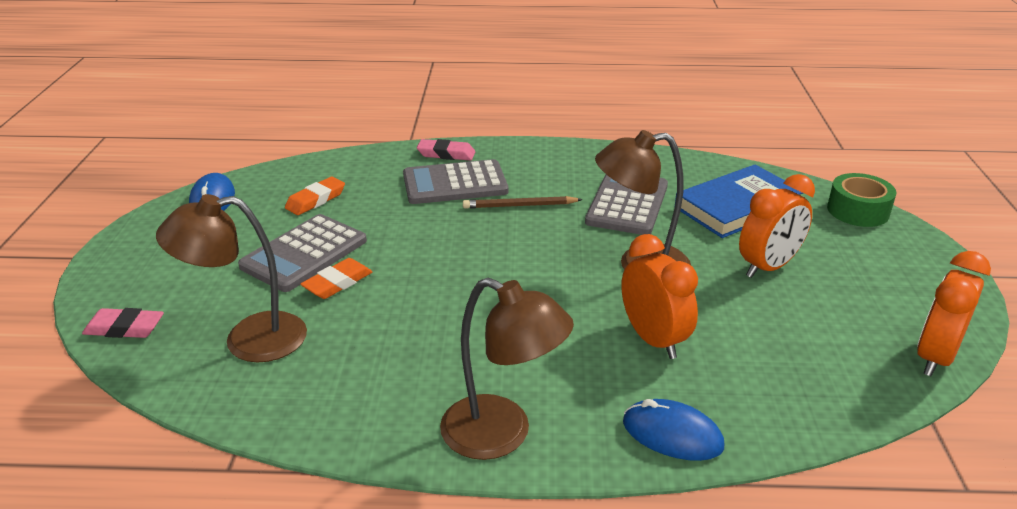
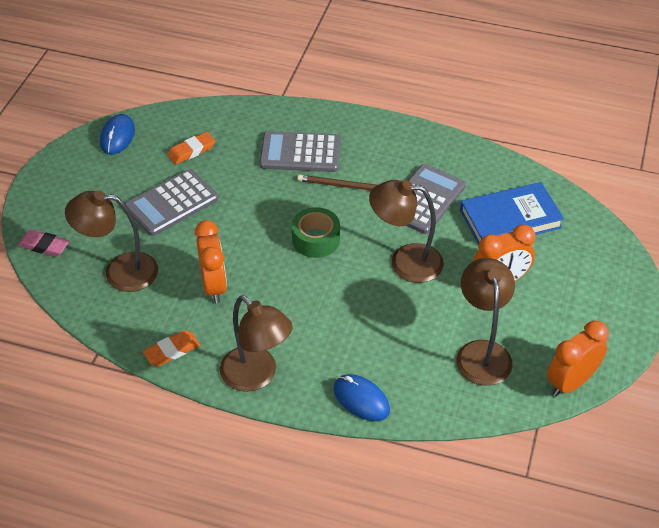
camera: 15 degrees right, 15 degrees up
orange eraser [301,258,372,299] -> orange eraser moved to [143,330,200,366]
pink eraser [417,139,475,161] -> none
orange clock [621,234,698,359] -> orange clock moved to [195,220,227,303]
green tape [827,173,896,227] -> green tape moved to [292,207,340,258]
none -> brown lamp [456,258,515,386]

